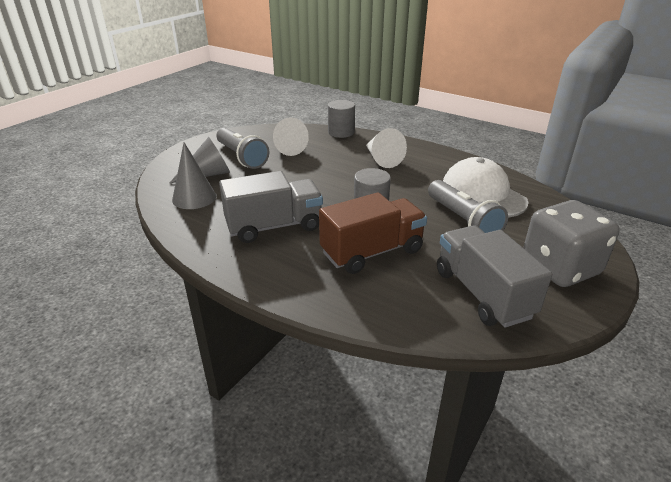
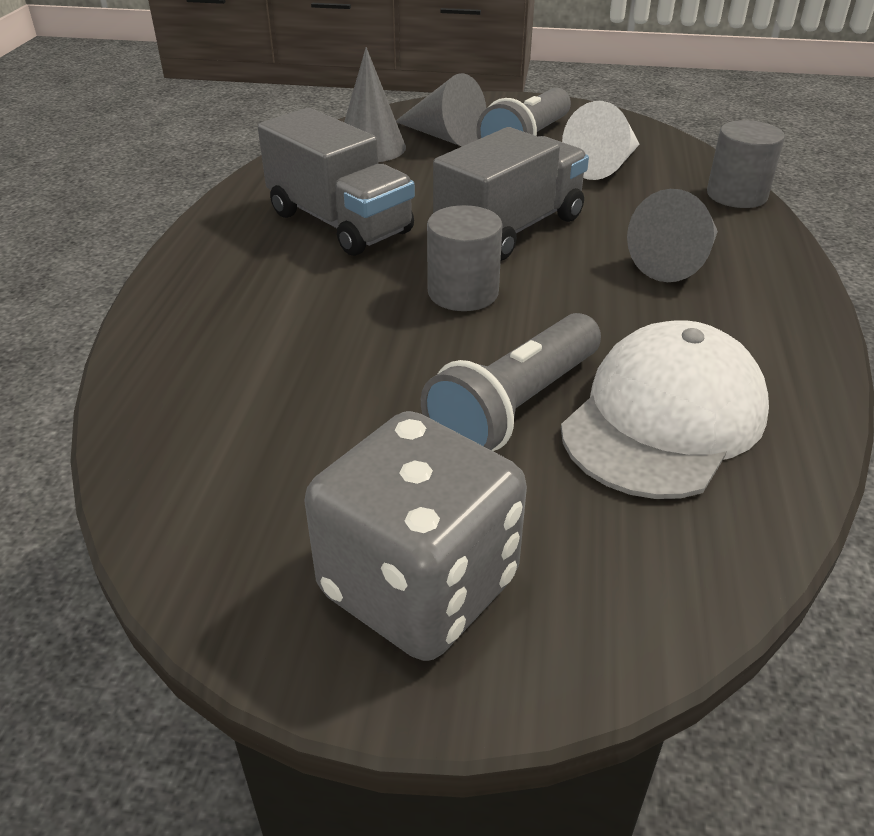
camera: 65 degrees right, 5 degrees up
brown truck [319,192,427,274] -> none
white cone [366,128,407,168] -> grey cone [627,189,718,282]
grey truck [437,225,552,328] -> grey truck moved to [433,127,589,261]

